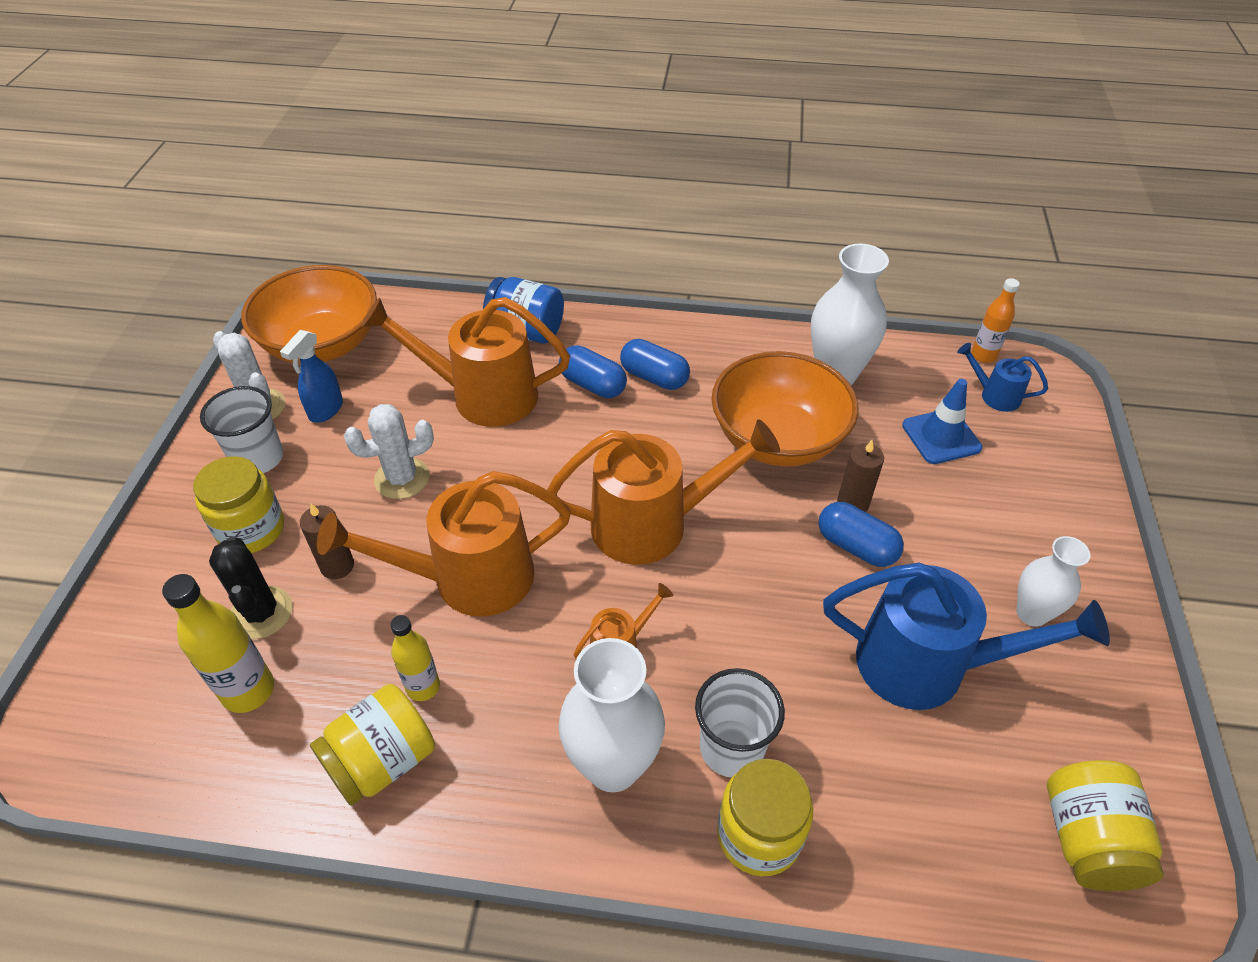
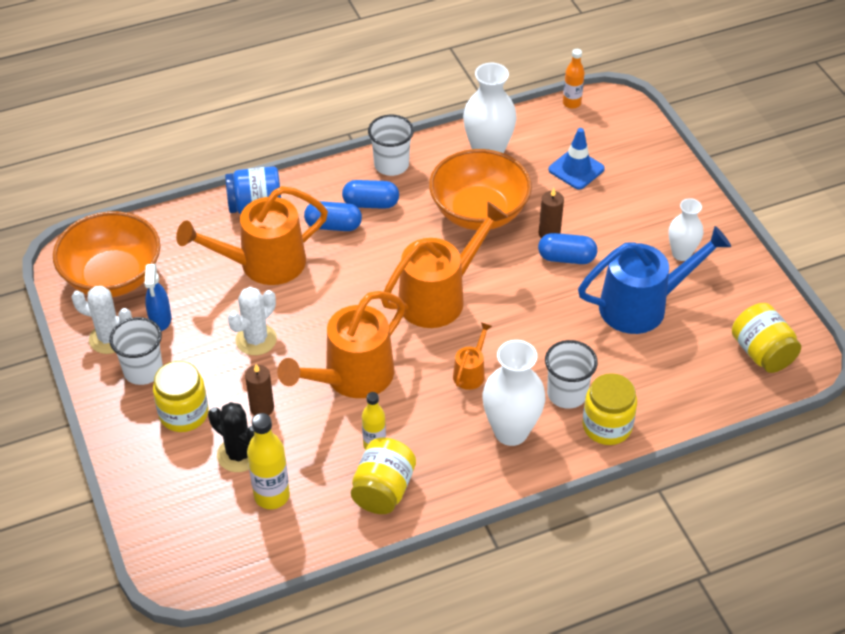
camera: 30 degrees left, 0 degrees up
blue watering can [957,343,1048,412] -> none
none -> white cup [368,115,414,176]

